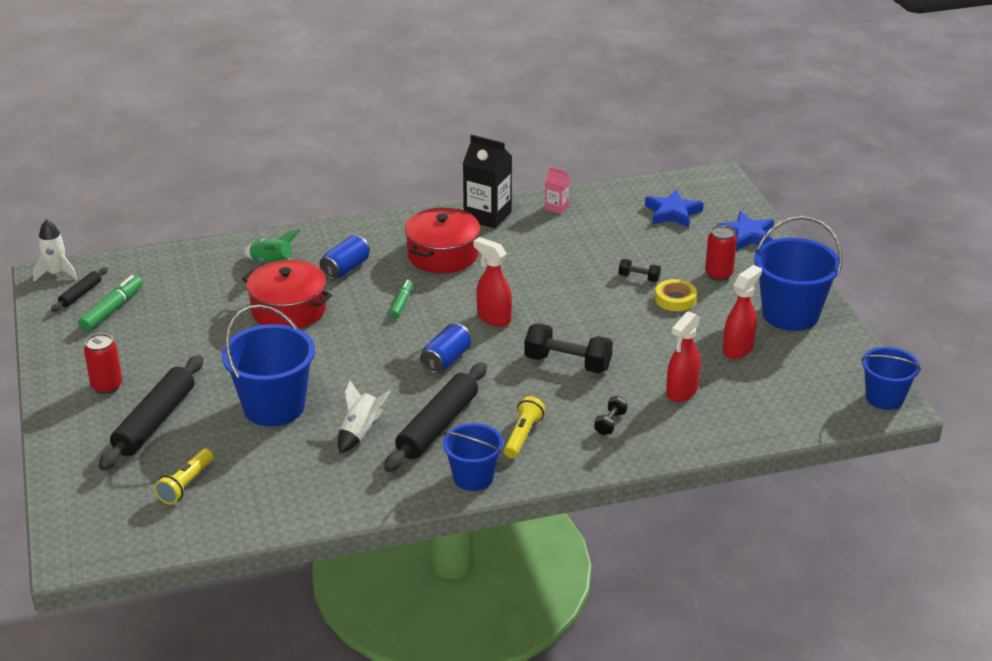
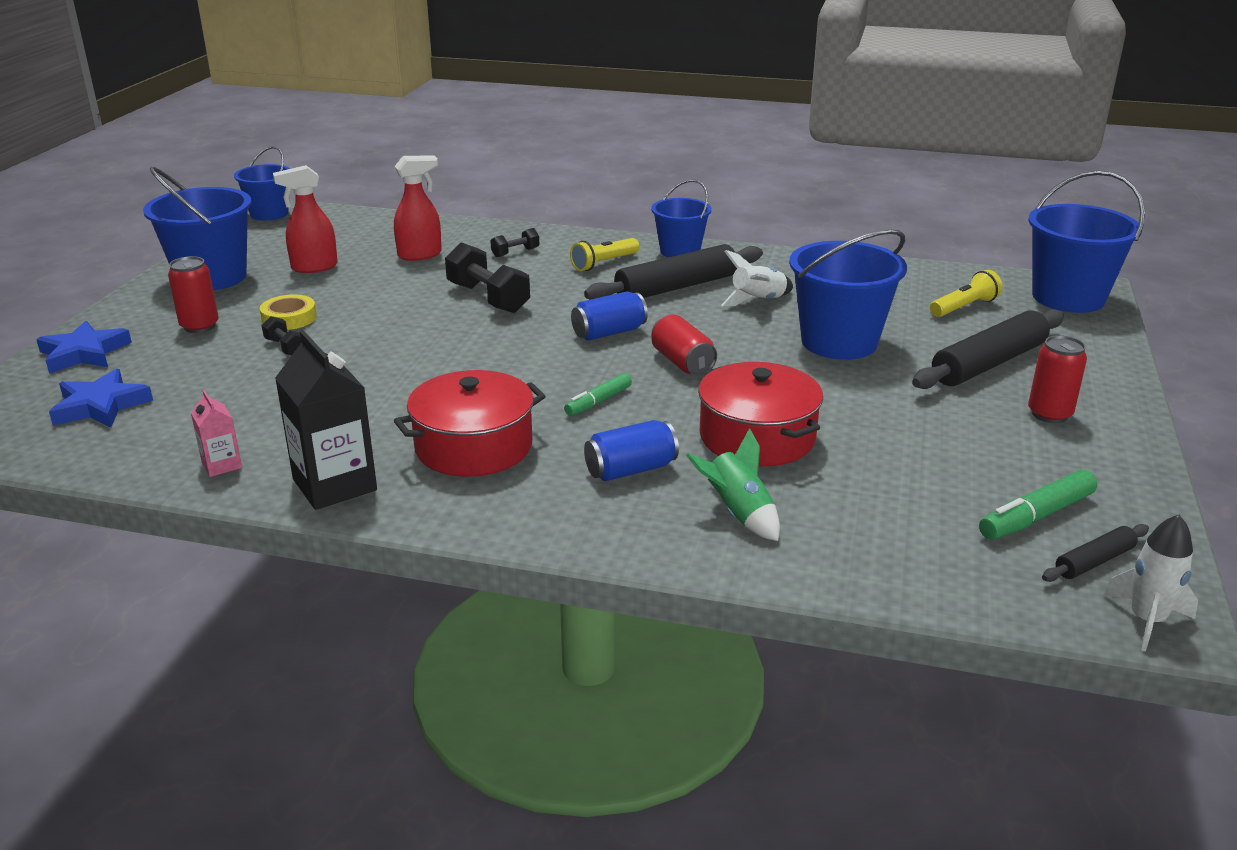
camera: 150 degrees left, 5 degrees down
red spray bottle [473,237,512,327] -> none
none -> red can [651,315,717,376]
none -> blue bucket [1028,171,1145,313]

